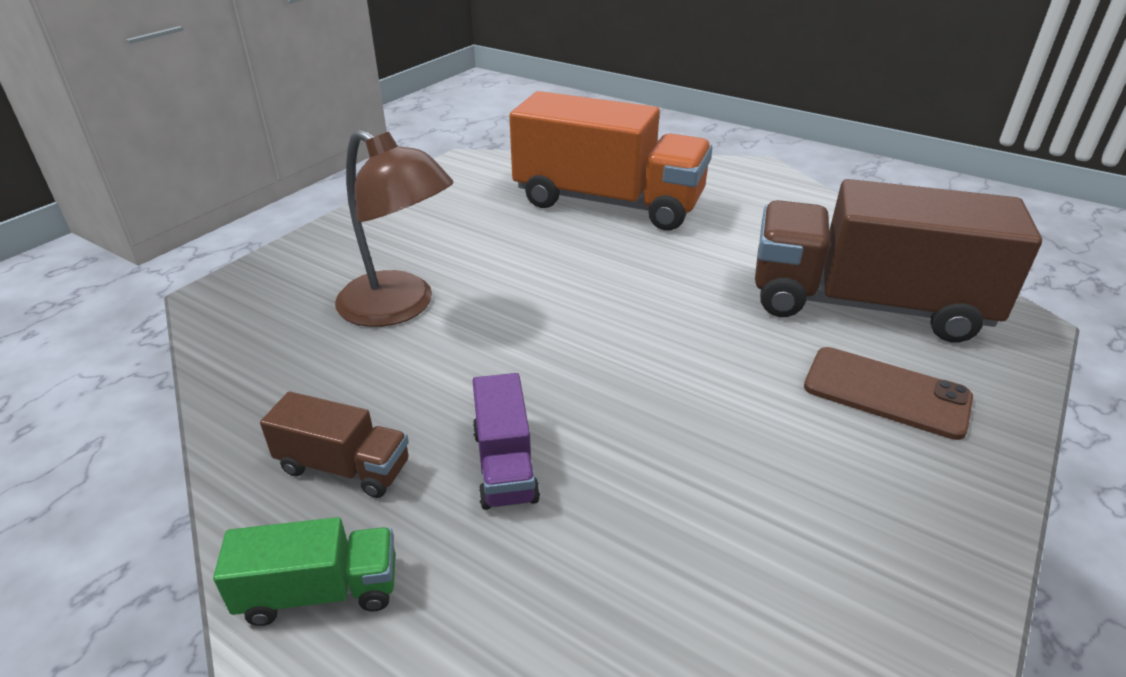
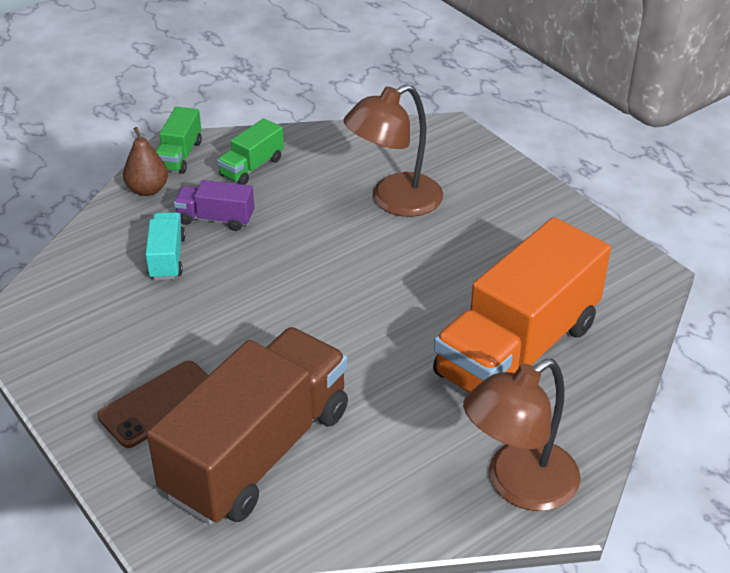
camera: 110 degrees right, 5 degrees up
brown truck [260,392,409,498] -> green truck [217,118,284,185]
none -> brown pear [123,127,168,196]
none -> turquoise truck [145,212,185,280]
none -> brown lamp [463,359,581,511]

